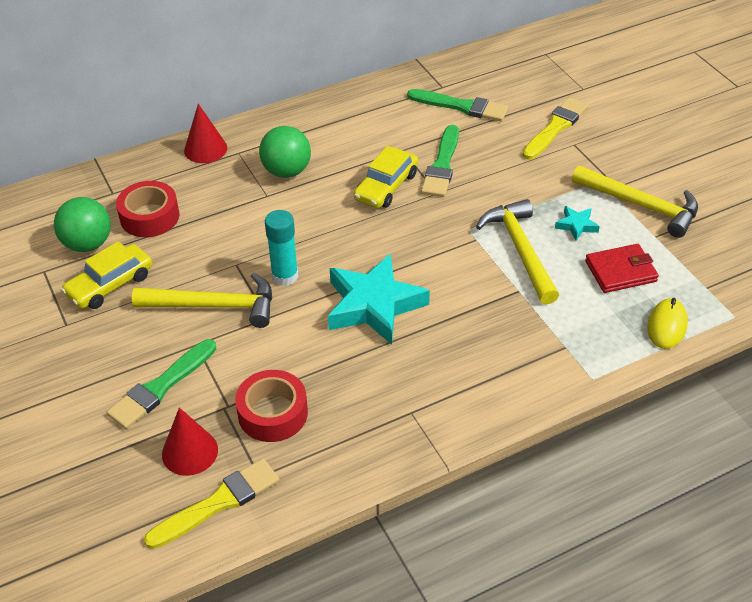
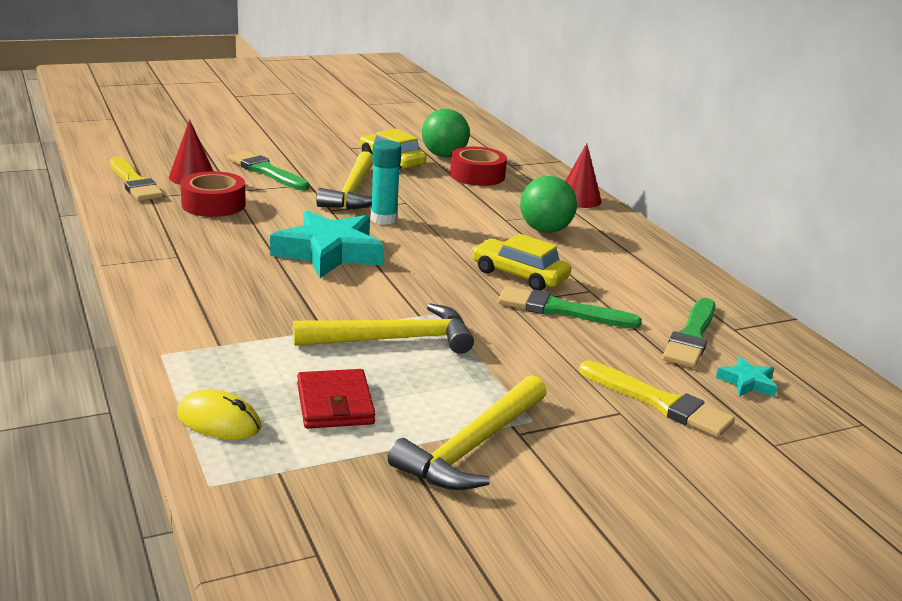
camera: 90 degrees right, 20 degrees down
turquoise star [555,206,600,241] -> turquoise star moved to [716,357,777,397]

